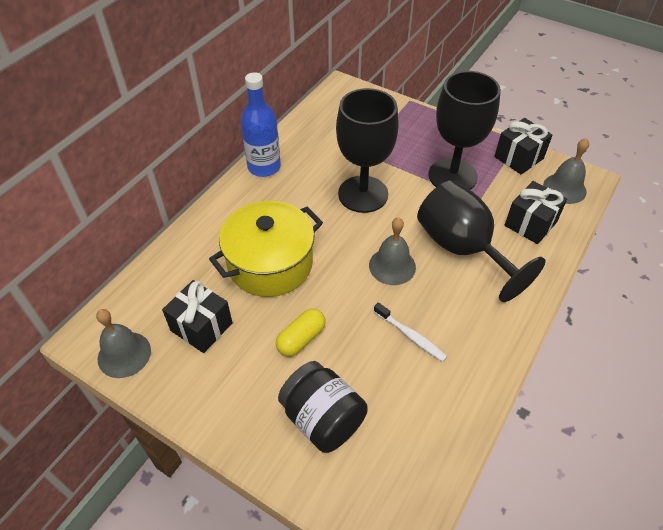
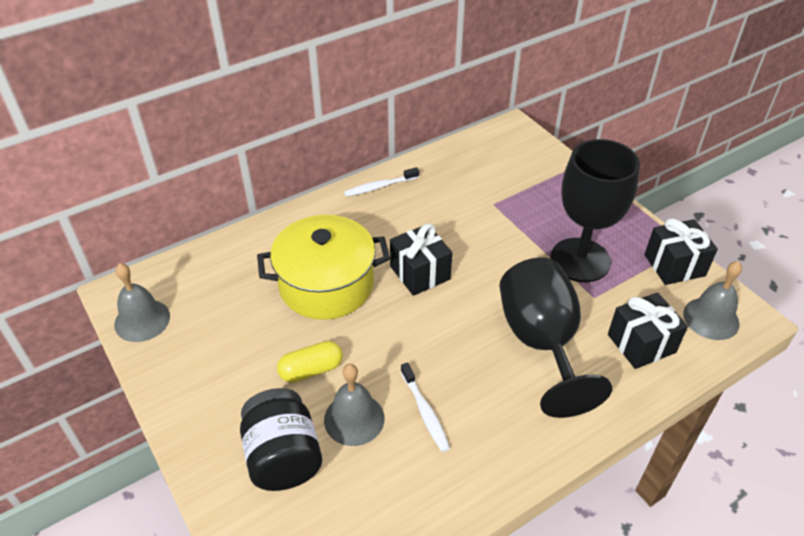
camera: 25 degrees right, 5 degrees down
black gift [162,280,233,353] -> black gift moved to [390,224,452,296]
blue bottle [241,72,281,177] -> white toothbrush [344,167,419,197]
black goblet [336,88,399,213] -> none
grey bell [369,217,416,285] -> grey bell moved to [324,364,384,446]

